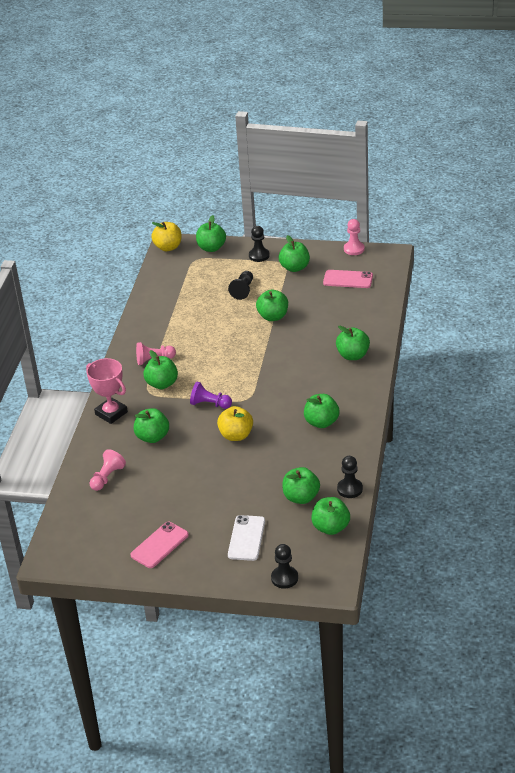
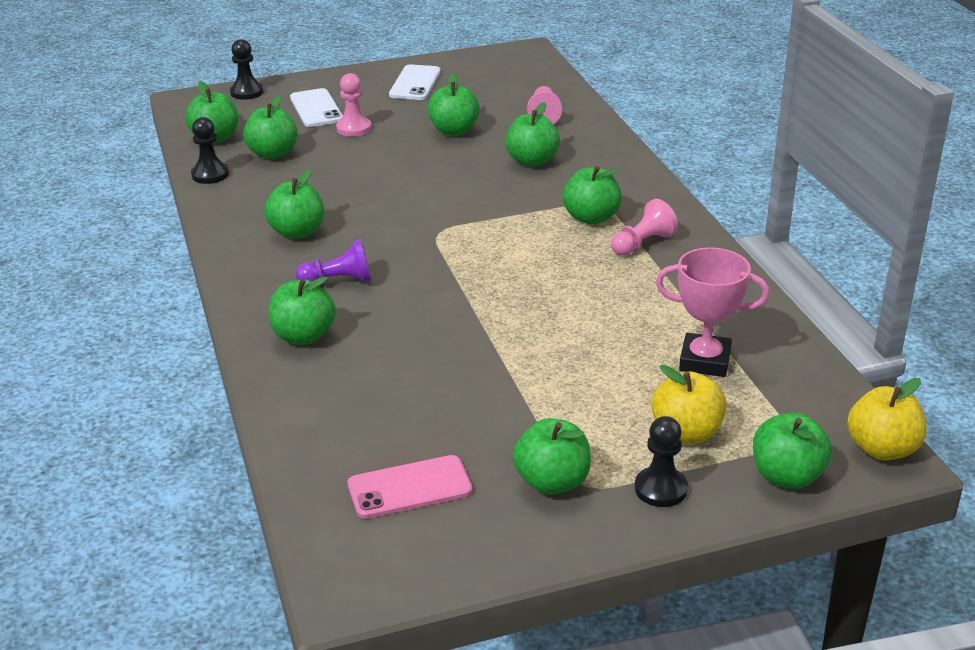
camera: 150 degrees right, 5 degrees down
pink trophy [86,358,128,424] -> pink trophy moved to [656,247,770,377]
pink phone [130,522,189,568] -> white phone [389,64,441,100]
purple pawn [190,382,232,409] -> purple pawn moved to [296,240,371,285]
yellow apple [217,406,253,441] -> yellow apple moved to [651,365,727,444]
black pawn [228,271,253,300] -> none
green apple [256,290,288,321] -> green apple moved to [427,73,480,136]
pink pawn [344,219,365,255] -> pink pawn moved to [336,73,371,137]

